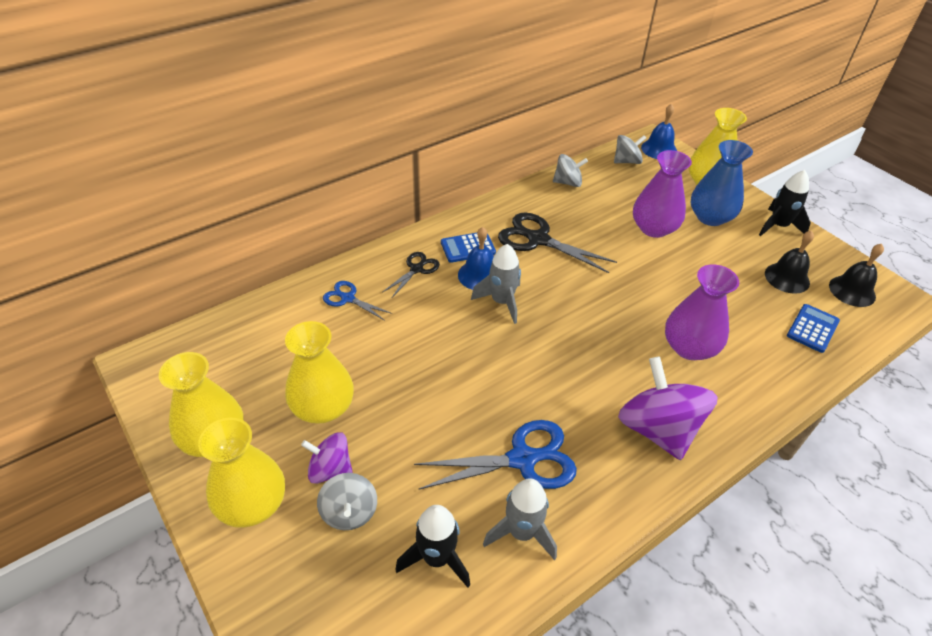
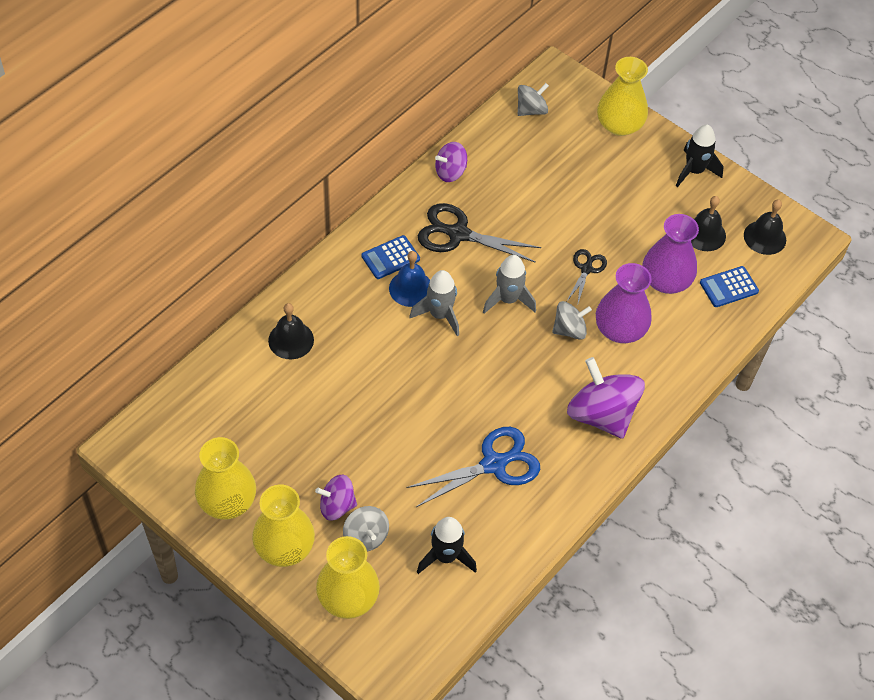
camera: 15 degrees left, 10 degrees up
yellow vase [285,321,354,424] -> yellow vase moved to [316,536,380,619]
blue scissors [323,281,392,321] -> black bell [268,303,314,359]
black scissors [383,252,440,297] -> black scissors moved to [567,249,607,306]
grey rocket [483,478,557,560] -> grey rocket moved to [483,255,536,314]
grey spinning top [553,154,588,187] -> grey spinning top moved to [552,301,592,340]
purple vase [633,150,692,238] -> purple vase moved to [643,214,699,294]
blue bell [641,104,677,159] -> none
blue vase [690,140,753,226] -> none
blue calculator [787,304,840,353] -> blue calculator turned 135 degrees counterclockwise [700,266,759,307]
none -> purple spinning top [435,142,467,182]

